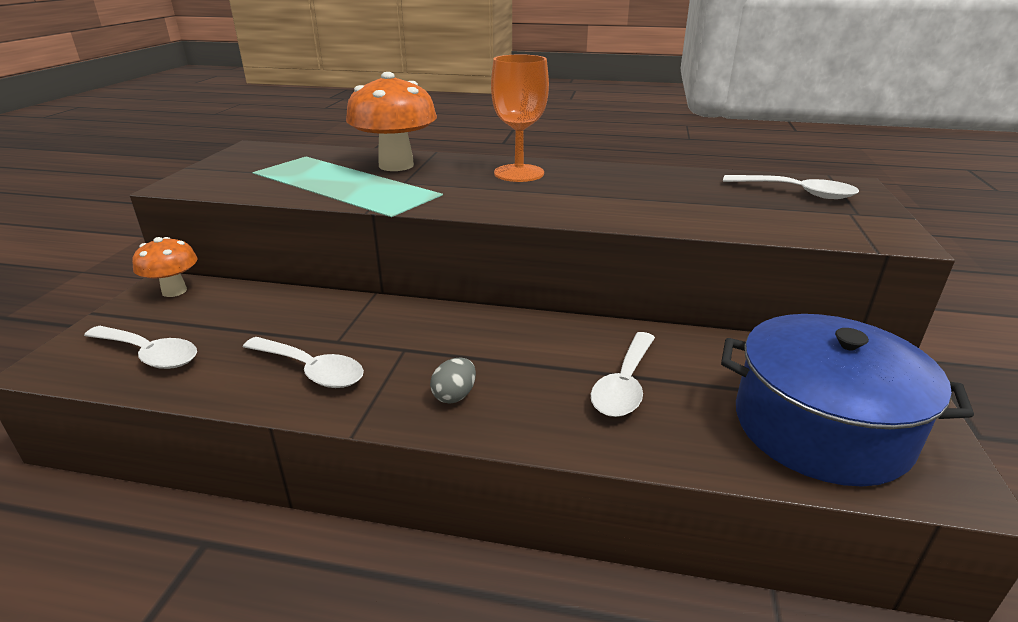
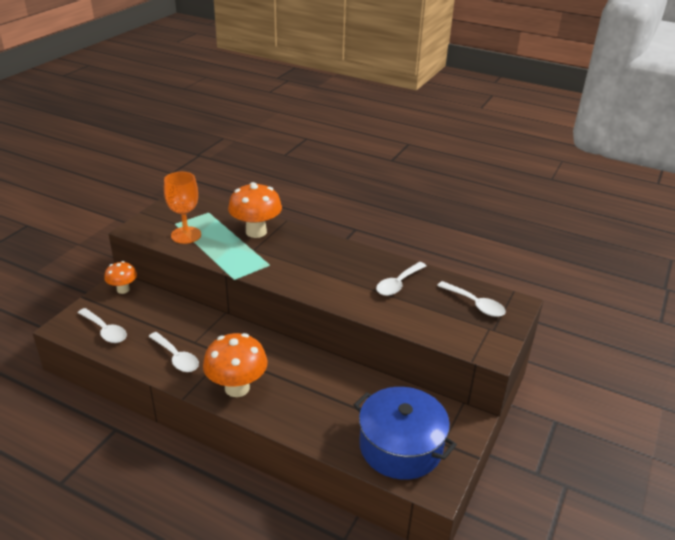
camera: 15 degrees right, 5 degrees up
grey egg [430,357,476,403] -> orange mushroom [203,333,268,397]
orange goblet [491,54,549,182] -> orange goblet moved to [164,172,201,244]
white spoon [591,332,655,417] -> white spoon moved to [376,262,426,296]

